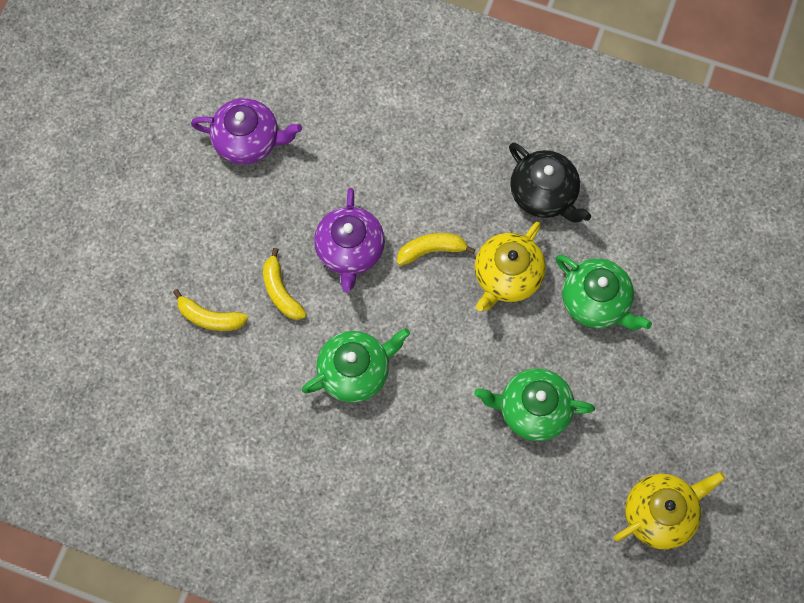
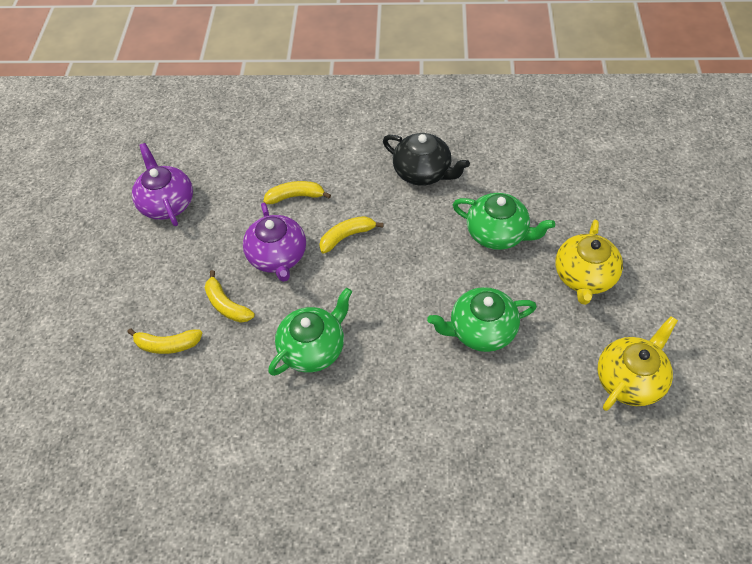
camera: 15 degrees left, 15 degrees down
purple teapot [191,98,302,165] -> purple teapot turned 105 degrees counterclockwise [132,143,193,226]
yellow teapot [475,222,546,311] -> yellow teapot moved to [555,220,623,305]
none -> yellow banana [264,181,331,204]

